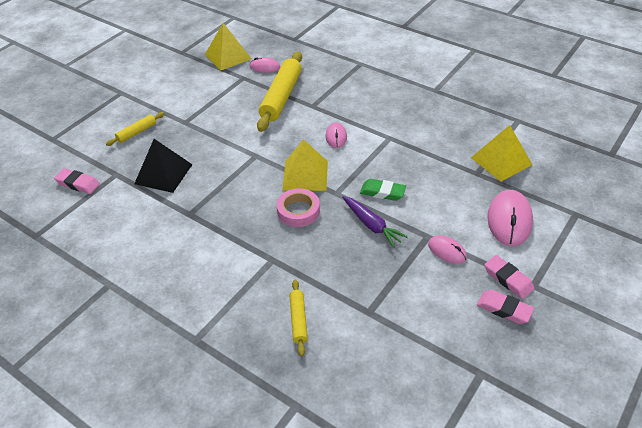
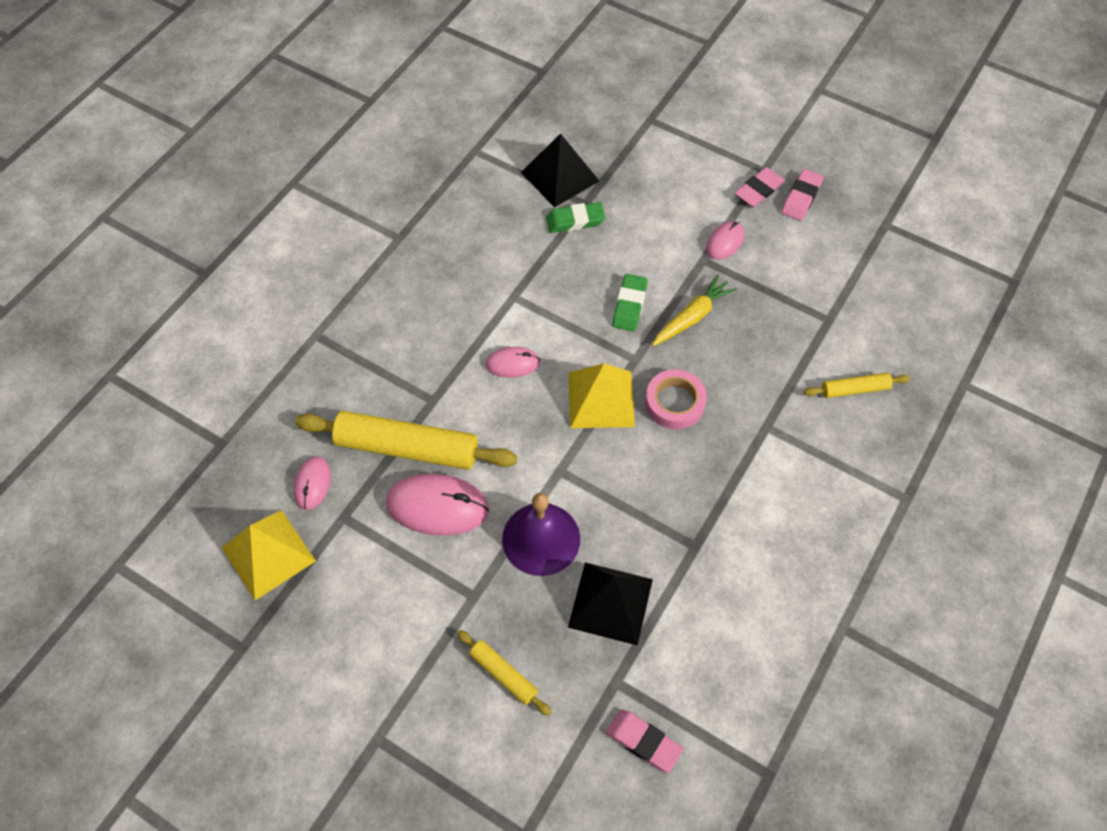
camera: 95 degrees left, 15 degrees up
pink eraser [54,168,100,194] -> pink eraser turned 75 degrees counterclockwise [606,710,683,773]
purple carrot [342,196,408,248] -> yellow carrot [652,275,737,346]
yellow pyramid [471,125,532,181] -> black pyramid [521,133,599,208]
pink mouse [487,190,533,246] -> pink mouse moved to [386,474,489,536]
none -> purple bell [502,493,580,576]
none -> green eraser [546,202,605,233]

